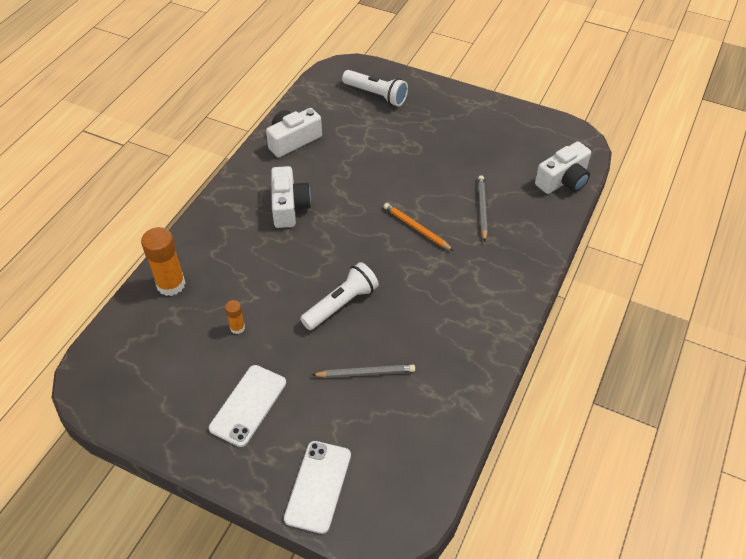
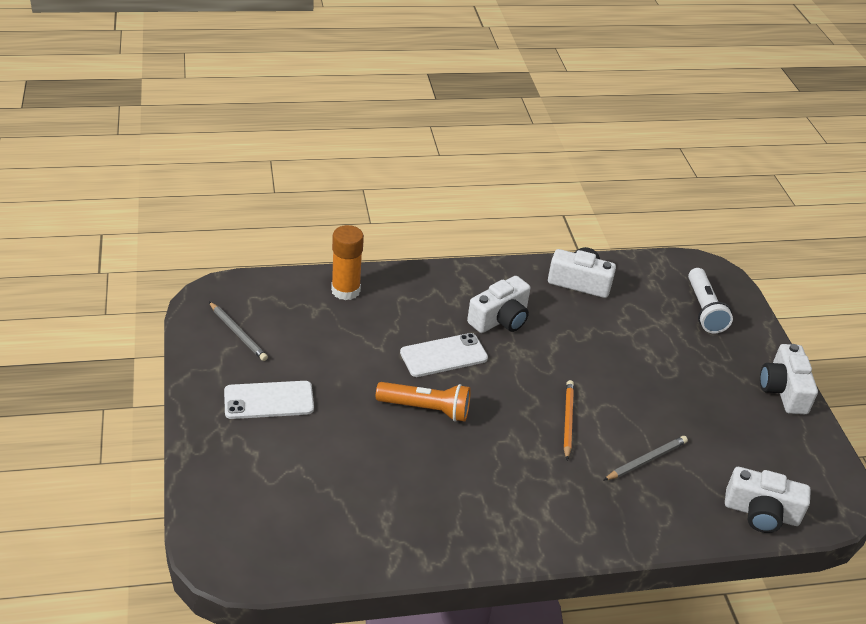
camera: 50 degrees right, 10 degrees down
orange glue stick [225,300,245,334] -> none
white phone [284,441,351,534] -> white phone moved to [400,333,488,377]
white flashlight [300,262,379,330] -> orange flashlight [376,382,471,422]
grey pencil [312,365,415,378] -> grey pencil moved to [209,302,268,361]
none -> white camera [760,344,818,414]

